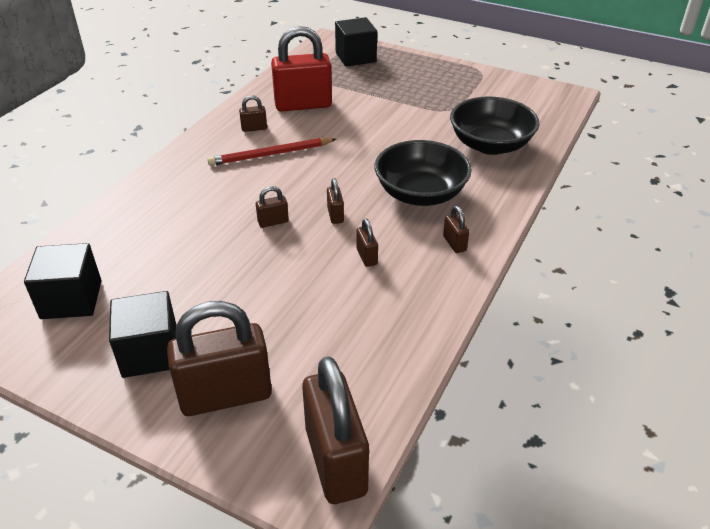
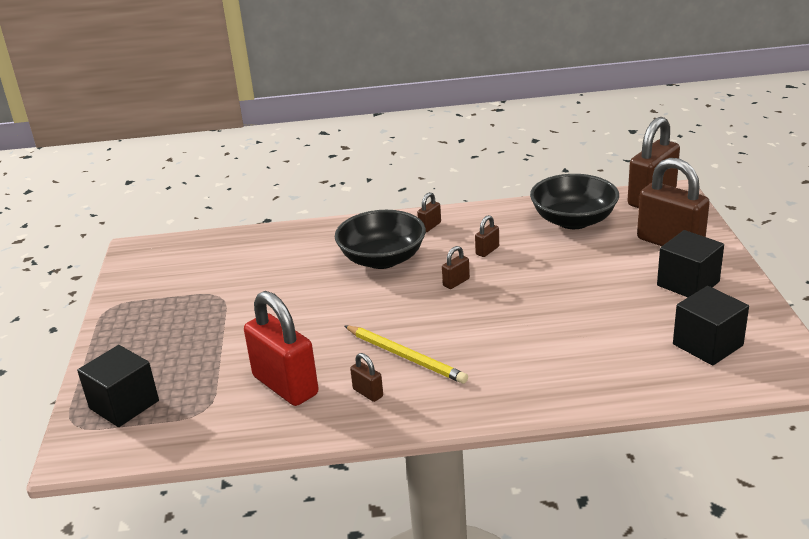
camera: 120 degrees left, 10 degrees down
red pencil [207,138,336,166] -> yellow pencil [345,326,468,384]
brown padlock [256,186,289,228] -> none
black bowl [450,96,539,155] -> black bowl moved to [530,174,619,229]

